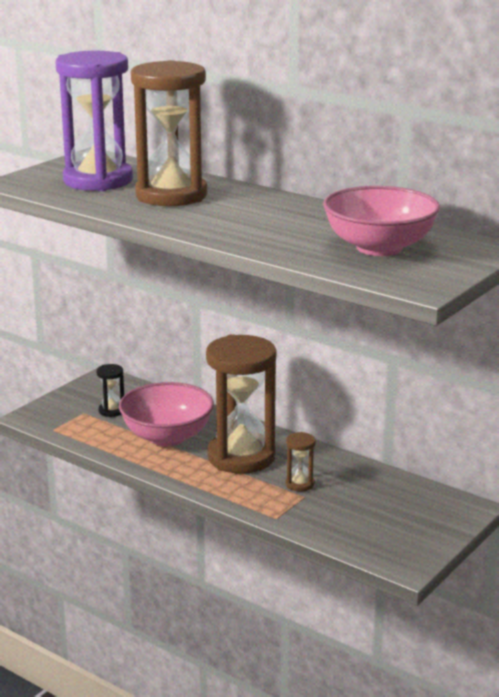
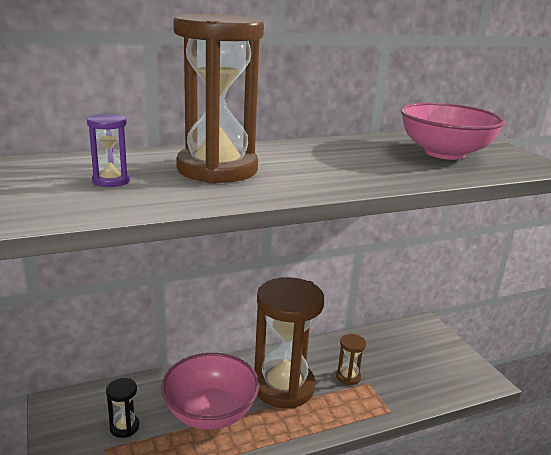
camera: 60 degrees left, 0 degrees up
purple hourglass [56,51,133,191] -> purple hourglass [87,113,130,187], size x0.41

